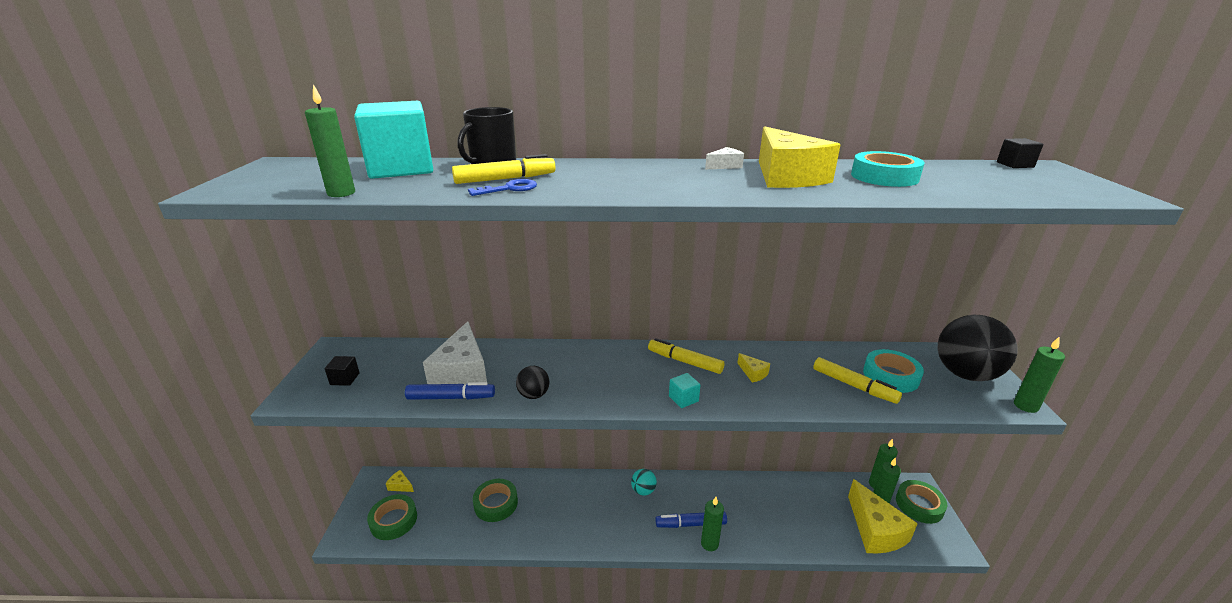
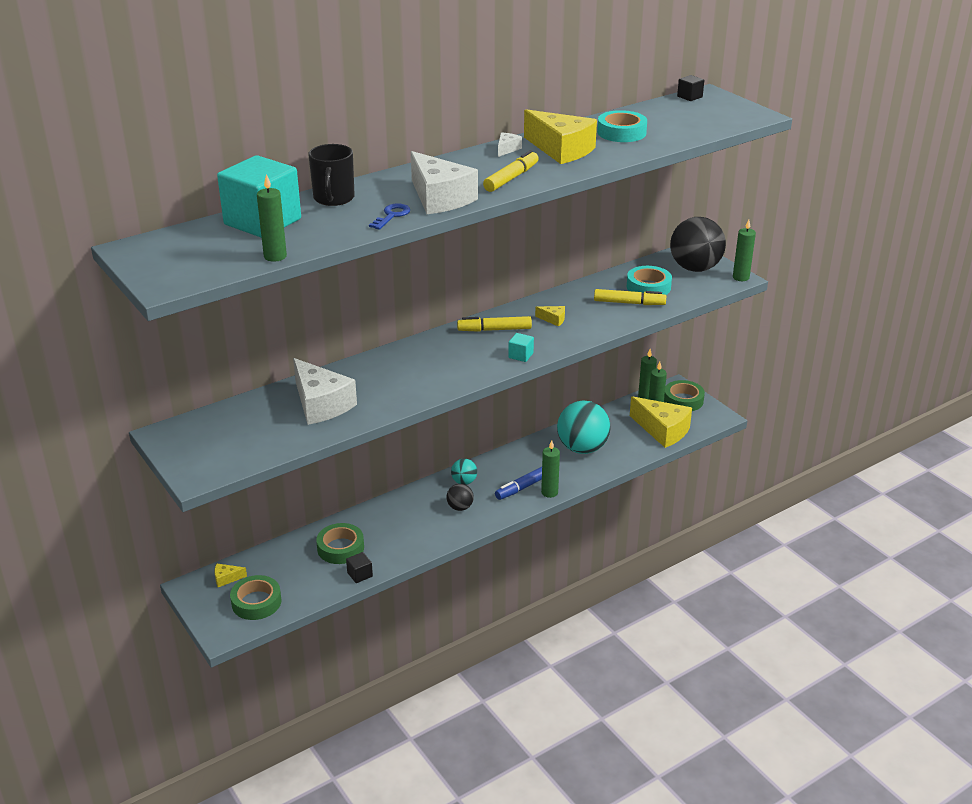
camera: 35 degrees left, 5 degrees up
black cube [325,356,360,386] -> black cube moved to [346,552,373,583]
blue marker [405,382,495,400] -> none
yellow marker [452,154,556,184] -> yellow marker moved to [483,150,539,192]
black ball [516,366,550,399] -> black ball moved to [447,484,474,511]
none -> white cheese [411,151,478,214]
none -> turquoise ball [557,401,611,454]

